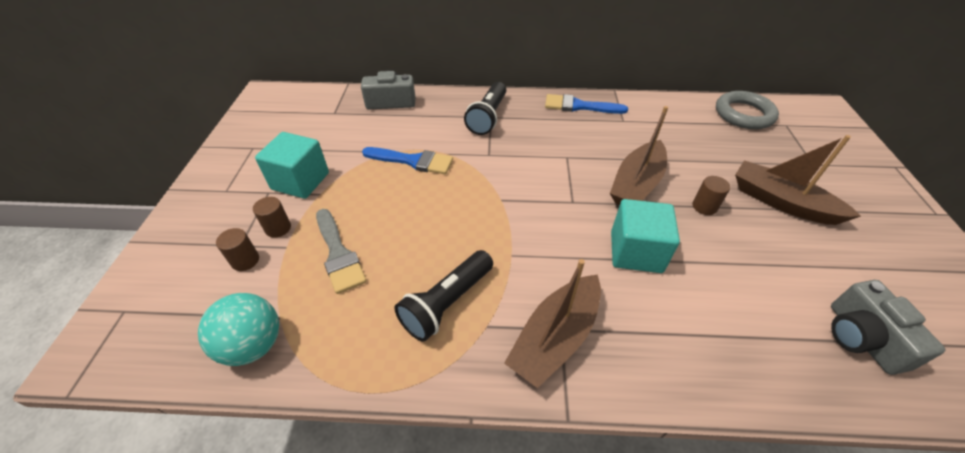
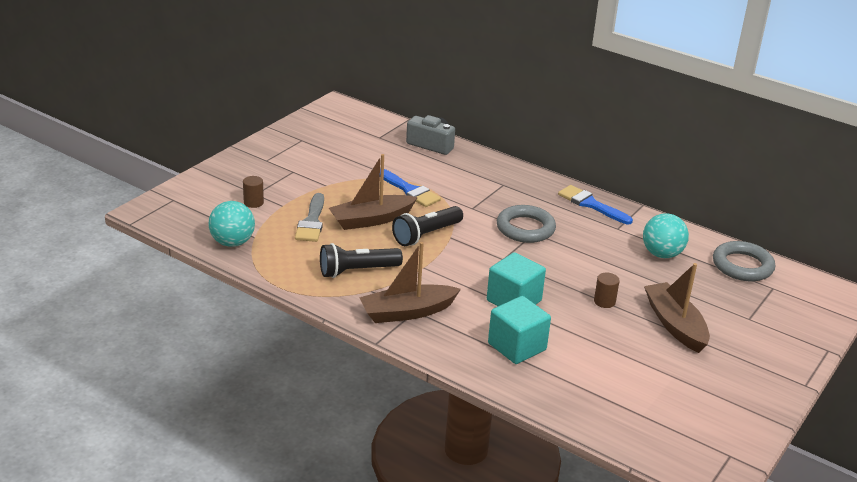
camera: 30 degrees right, 15 degrees down
brown cylinder [253,197,291,238] -> none
turquoise cube [255,132,329,199] -> turquoise cube moved to [488,296,551,364]
black flashlight [464,82,506,135] -> black flashlight moved to [392,206,463,246]
brown boat [610,106,668,205] -> brown boat moved to [329,154,418,230]
grey camera [831,280,946,375] -> none
none -> grey ring [497,205,556,243]
none -> turquoise ball [643,213,689,258]

